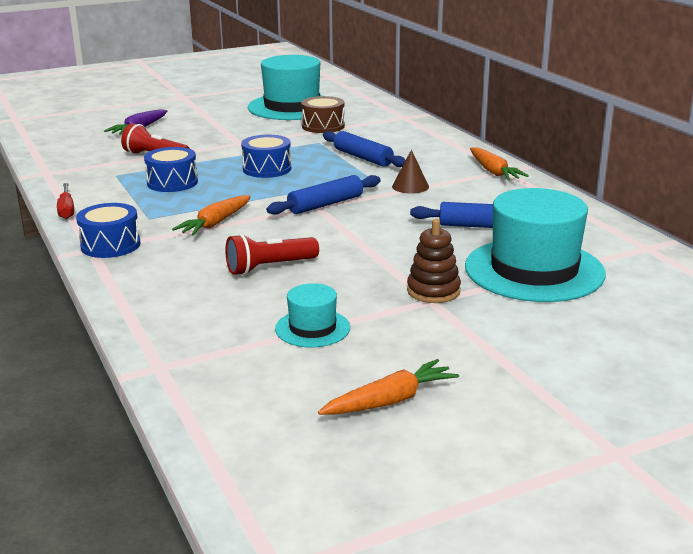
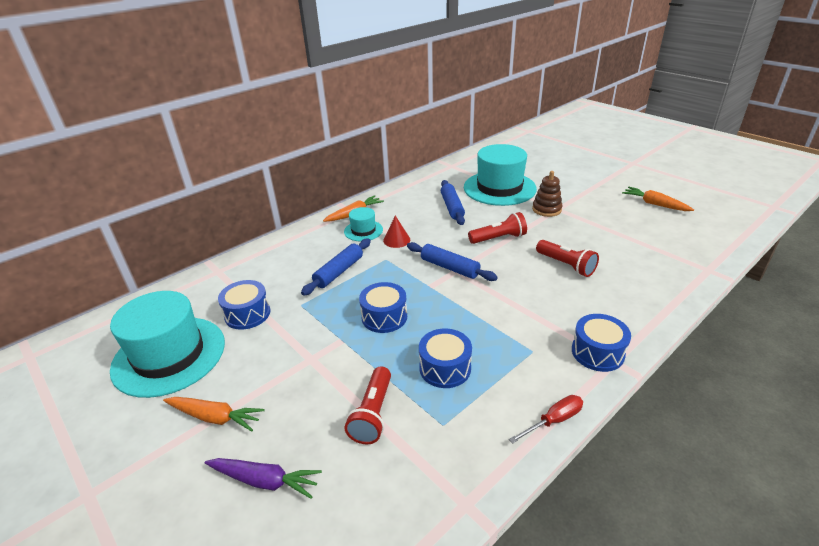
camera: 105 degrees left, 10 degrees up
orange carrot [172,195,251,236] -> orange carrot moved to [163,397,265,431]
turquoise hat [275,283,350,347] -> turquoise hat moved to [344,207,383,241]
brown drum [301,96,345,133] -> blue drum [218,280,270,330]
brown cone [392,150,429,194] -> red cone [383,216,410,248]
none -> red flashlight [468,212,527,244]

